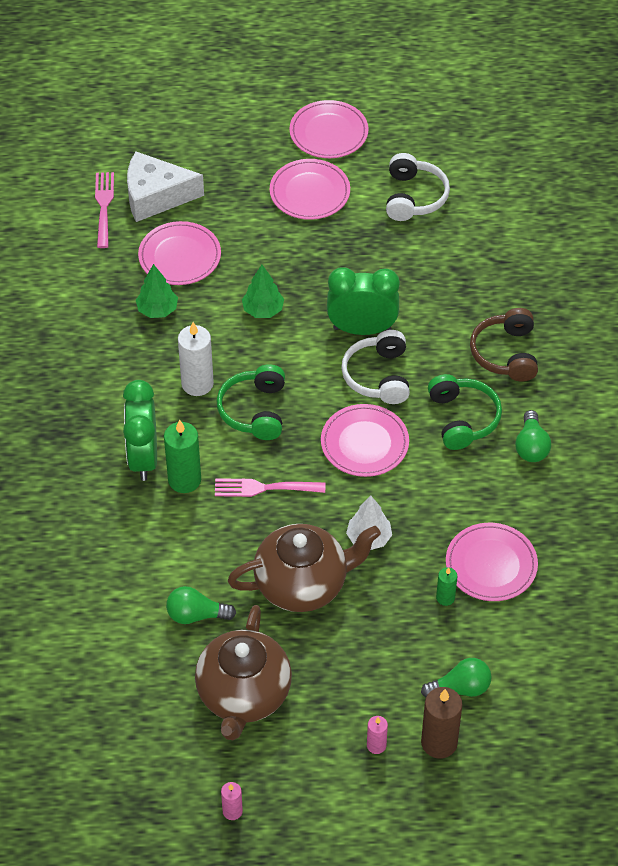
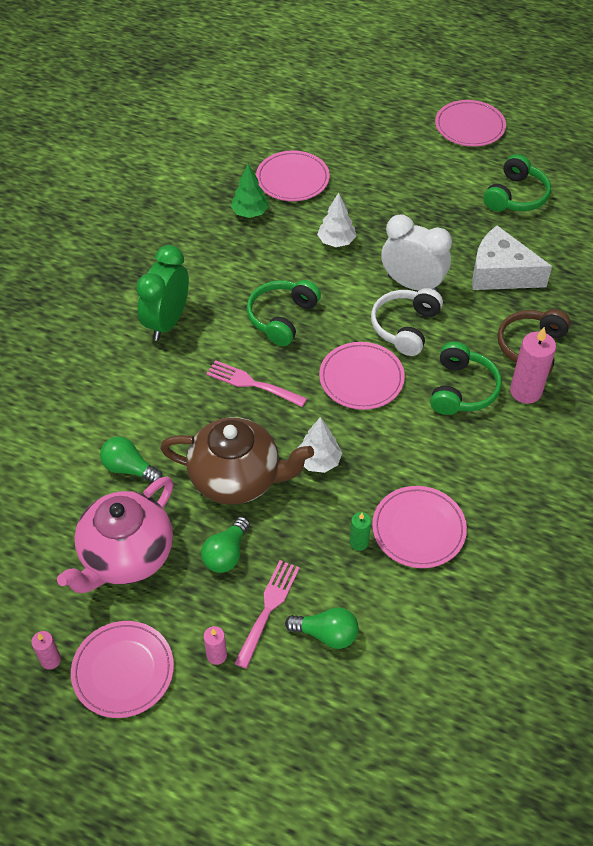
camera: 25 degrees right, 0 degrees up
pink fork [95,172,114,248] -> pink fork moved to [234,560,300,669]
white cheese [127,152,204,222] -> white cheese moved to [472,225,552,290]
green candle [164,419,201,493] -> none
white candle [178,322,214,396] -> none
brown teapot [195,605,292,740] -> pink teapot [57,476,173,593]
green tree [242,265,284,318] -> white tree [317,193,356,247]
pink plate [270,159,350,220] -> pink plate moved to [71,621,174,718]
green clock [327,267,400,335] -> white clock [381,215,452,292]
white headphones [386,153,450,221] -> green headphones [484,154,551,212]
brown candle [421,687,462,759] -> none
green light bulb [515,410,551,462] -> green light bulb moved to [201,517,250,573]
none -> pink candle [510,327,556,404]

